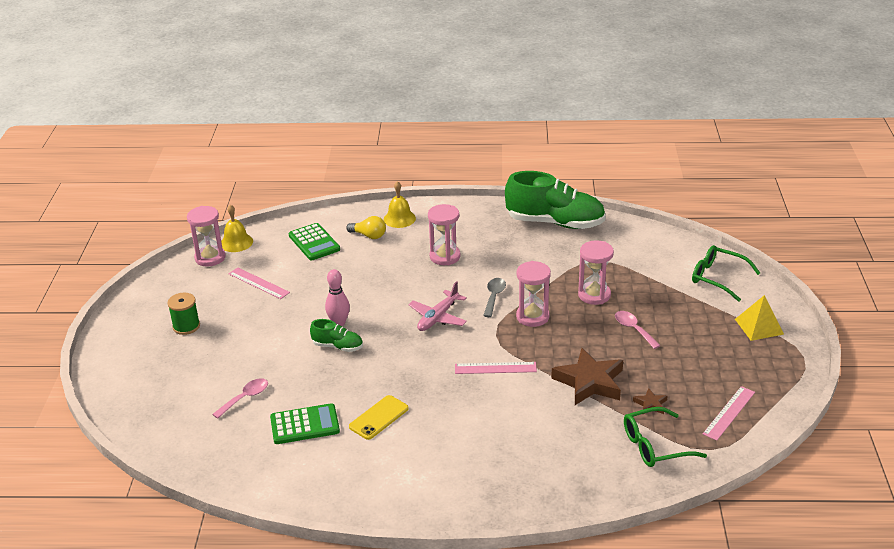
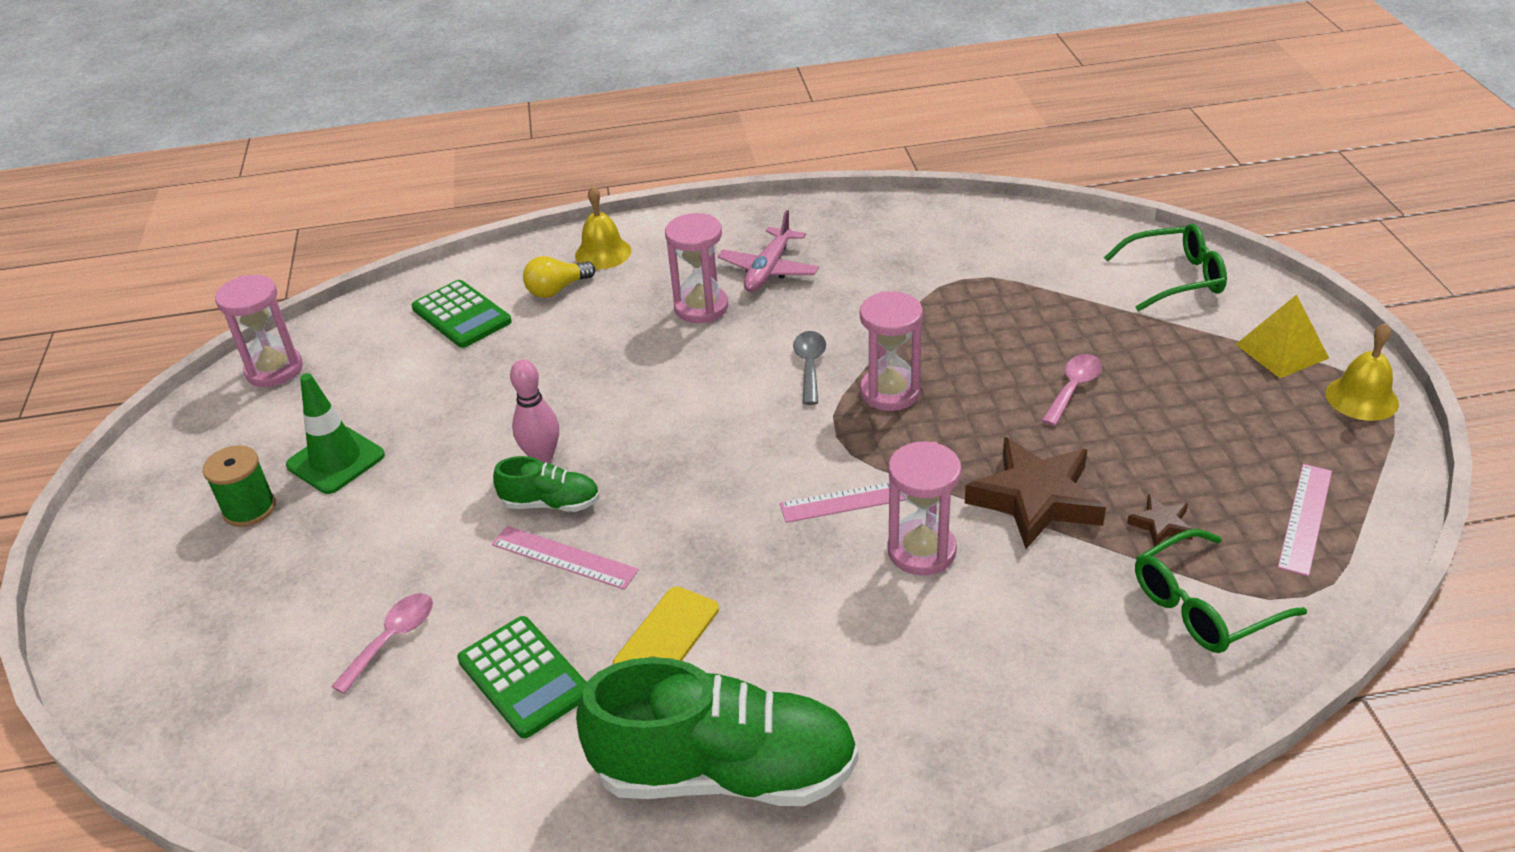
camera: 10 degrees left, 5 degrees up
yellow bell [221,205,253,252] -> yellow bell moved to [1326,323,1399,421]
pink ruler [229,268,290,299] -> pink ruler moved to [492,526,639,590]
green calculator [270,403,340,444] -> green calculator turned 75 degrees clockwise [457,616,587,738]
yellow light bulb [346,216,386,239] -> yellow light bulb turned 135 degrees clockwise [523,256,595,298]
pink plane [408,281,467,331] -> pink plane moved to [717,210,819,292]
green shoe [505,171,606,229] -> green shoe moved to [576,657,858,806]
pink hourglass [578,240,614,305] -> pink hourglass moved to [888,442,962,575]
pink spoon [615,311,661,349] -> pink spoon turned 75 degrees clockwise [1041,354,1102,426]
green glasses [692,245,760,302] -> green glasses turned 150 degrees clockwise [1104,224,1227,311]
none -> green traffic cone [286,373,385,494]

